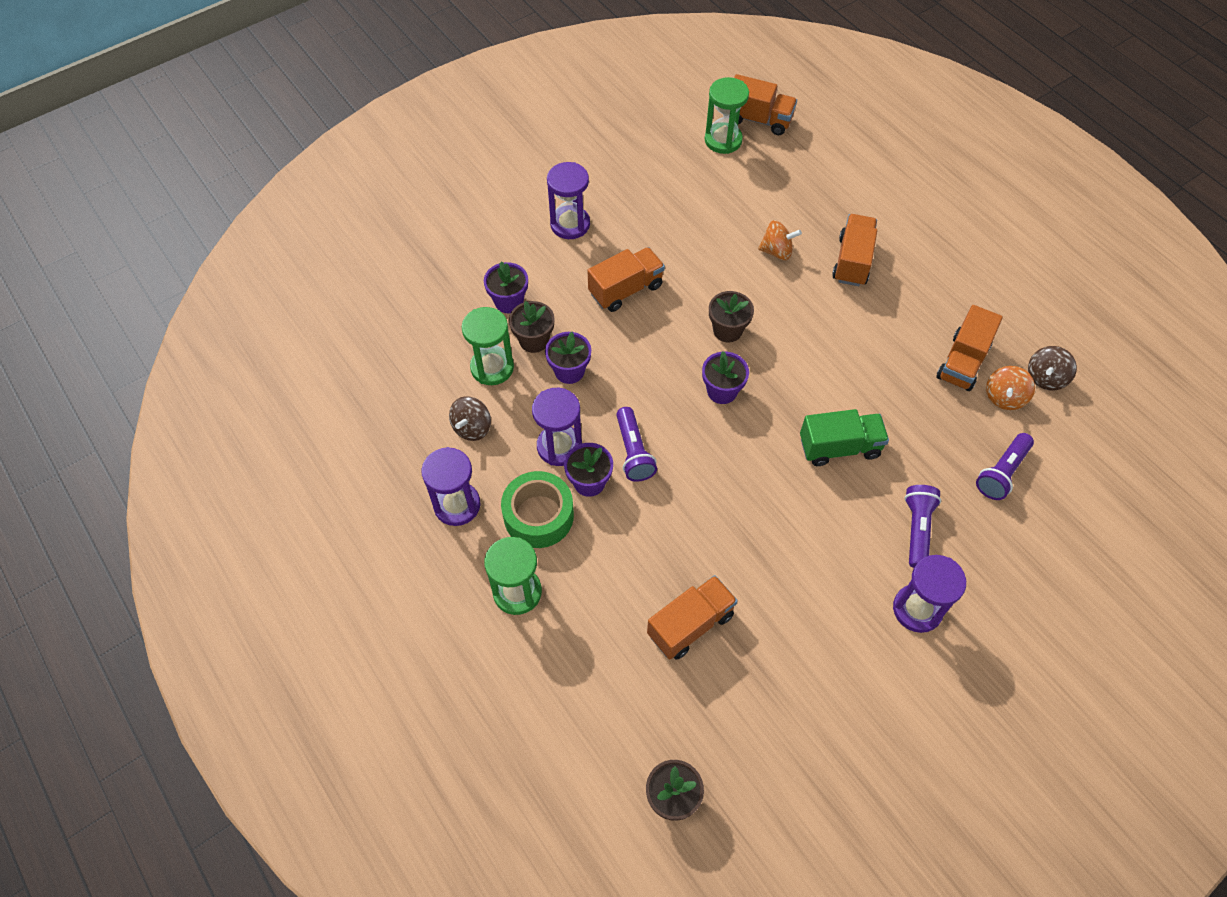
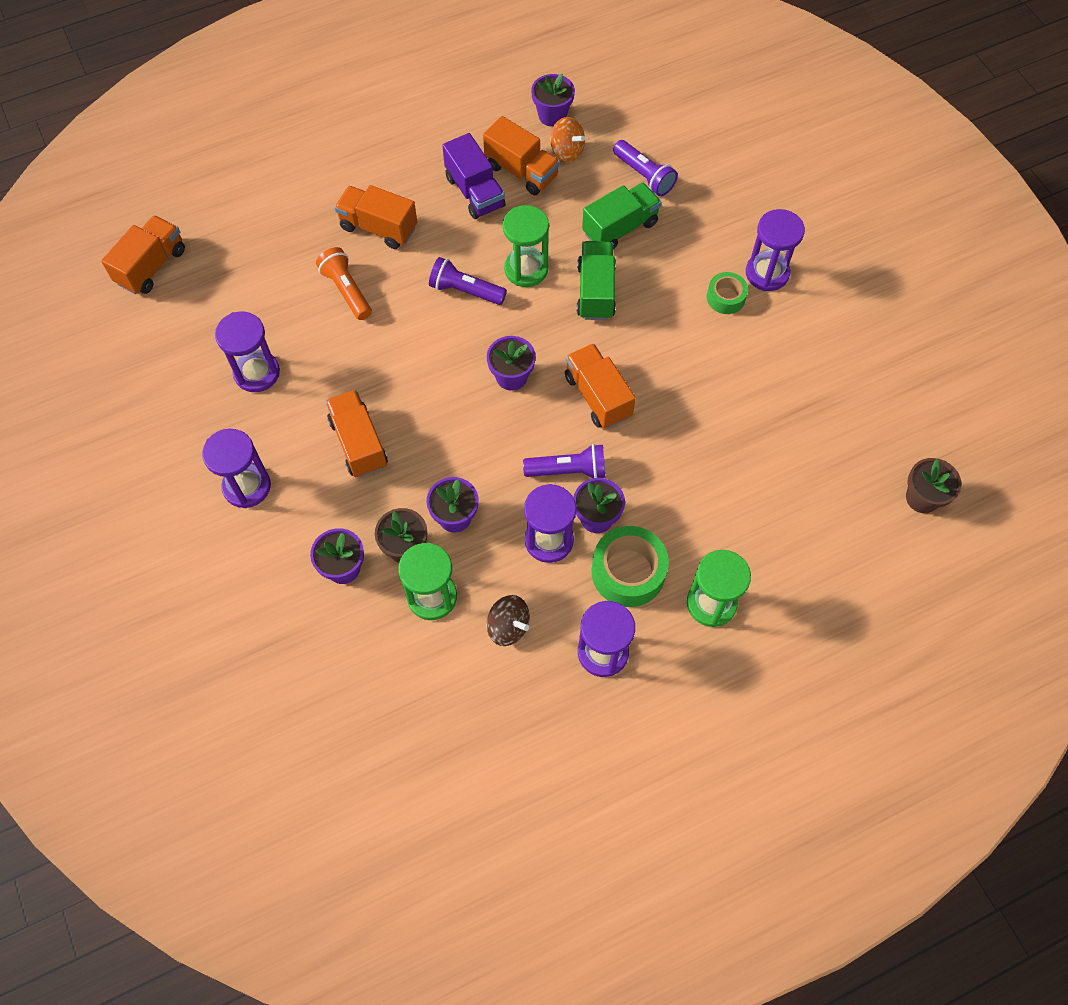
camera: 80 degrees left, 5 degrees up
orange truck [647,575,738,660] -> orange truck moved to [565,343,636,429]
green hourglass [705,77,749,154] -> green hourglass moved to [503,205,549,287]
brown flower pot [709,291,754,343] -> none
orange spinning top [758,220,802,260] -> orange flashlight [316,247,372,320]
purple flashlight [904,485,941,568] -> purple flashlight moved to [429,257,507,305]
brown spinning top [1028,346,1077,390] -> purple flower pot [531,74,575,127]
none -> purple hourglass [215,312,280,392]
none -> purple truck [442,133,506,219]
none -> green truck [582,183,661,250]
none -> green tape [707,272,748,314]

